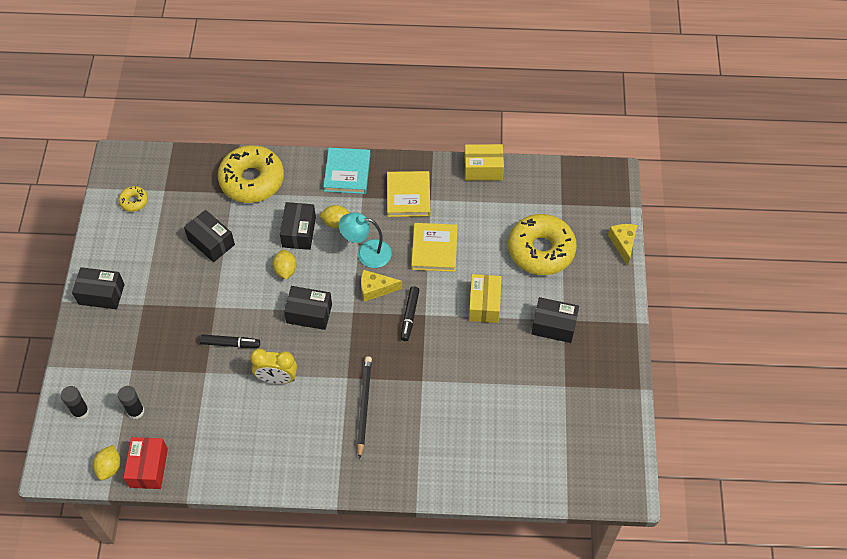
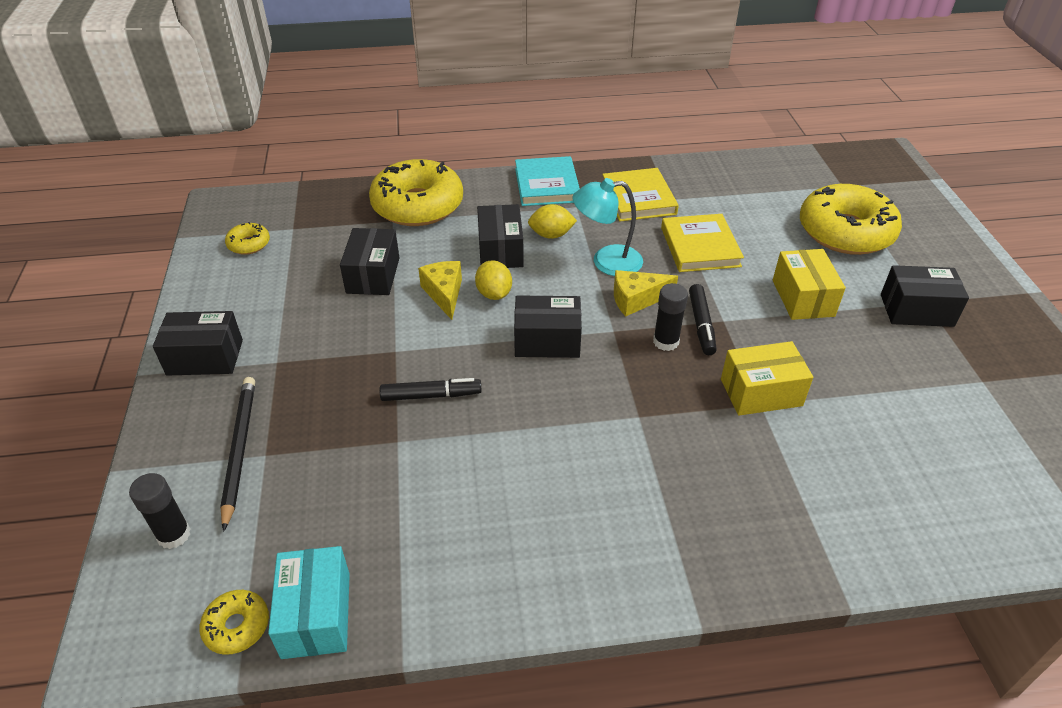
camera: 10 degrees left, 15 degrees down
yellow lemon [93,445,121,480] -> yellow donut [199,590,269,655]
black glue stick [118,386,144,419] -> black glue stick moved to [653,283,688,351]
red box [124,437,168,489] -> turquoise box [268,546,350,659]
black box [184,210,235,262] -> black box turned 60 degrees clockwise [340,228,399,295]
yellow clock [250,349,297,384] -> none
black pencil [357,356,372,459] -> black pencil moved to [220,377,255,532]
yellow box [464,144,504,181] -> yellow box moved to [721,341,813,416]
yellow cheese [608,224,637,266] -> yellow cheese moved to [418,261,462,320]

